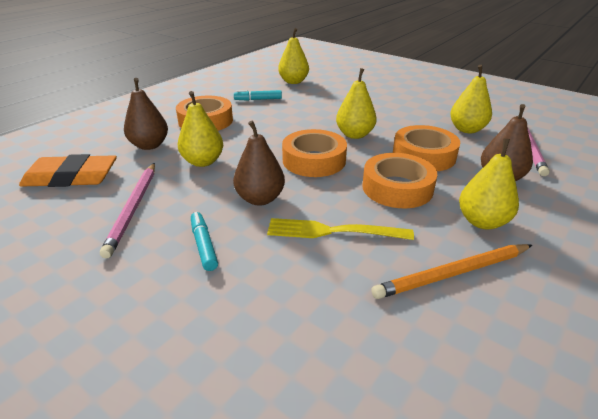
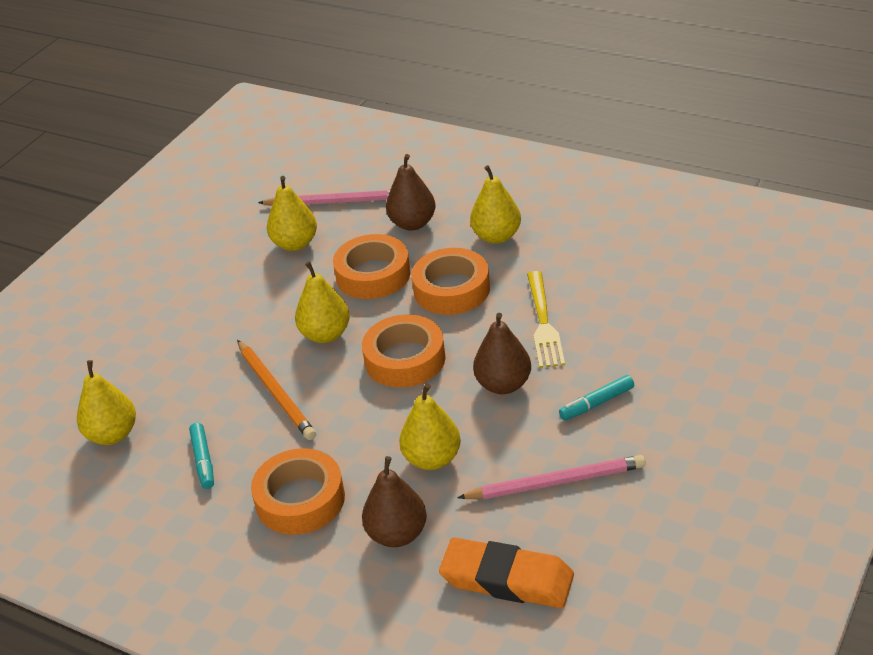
camera: 95 degrees left, 5 degrees up
orange eraser [19,154,117,187] -> orange eraser turned 60 degrees counterclockwise [439,538,574,608]
orange pencil [371,244,532,299] -> orange pencil moved to [237,340,316,440]

